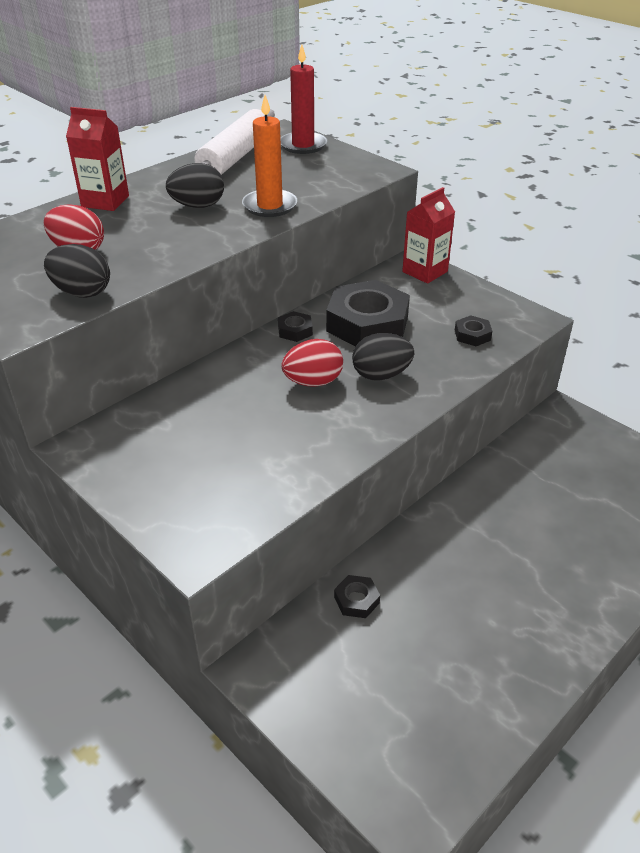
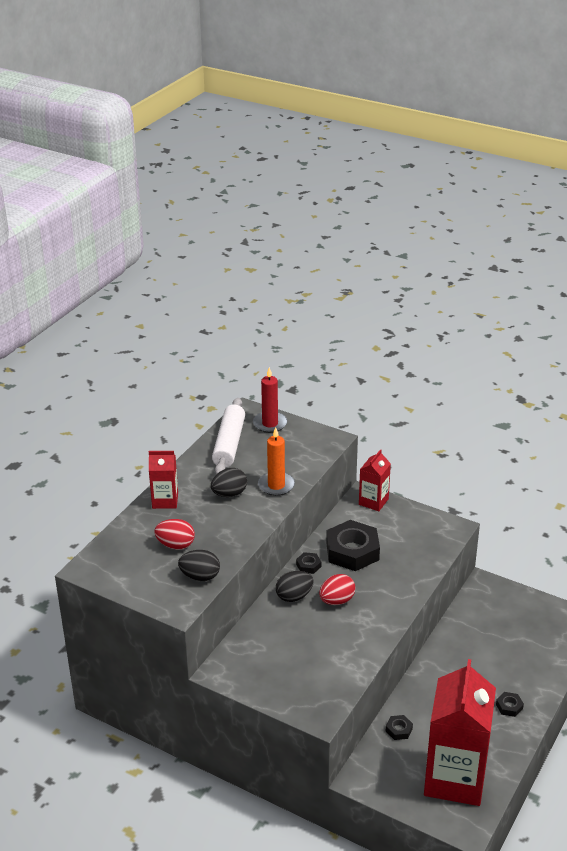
camera: 15 degrees left, 5 degrees down
black egg [352,333,414,381] -> black egg moved to [276,571,314,602]
black nut [455,315,492,346] -> black nut moved to [496,692,524,717]
none -> red carton [424,659,496,806]

